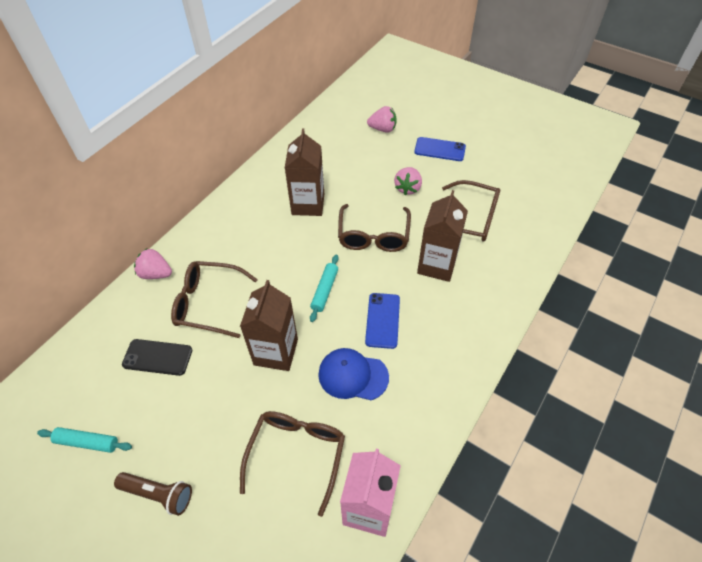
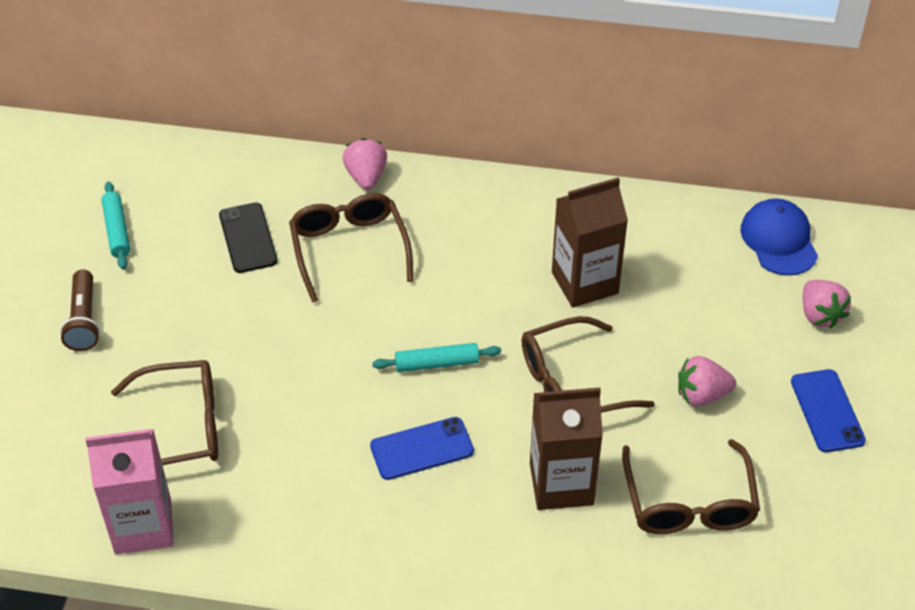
camera: 65 degrees right, 5 degrees down
brown carton [240,280,298,371] -> none
blue cap [318,348,389,400] -> blue cap moved to [740,199,818,276]

